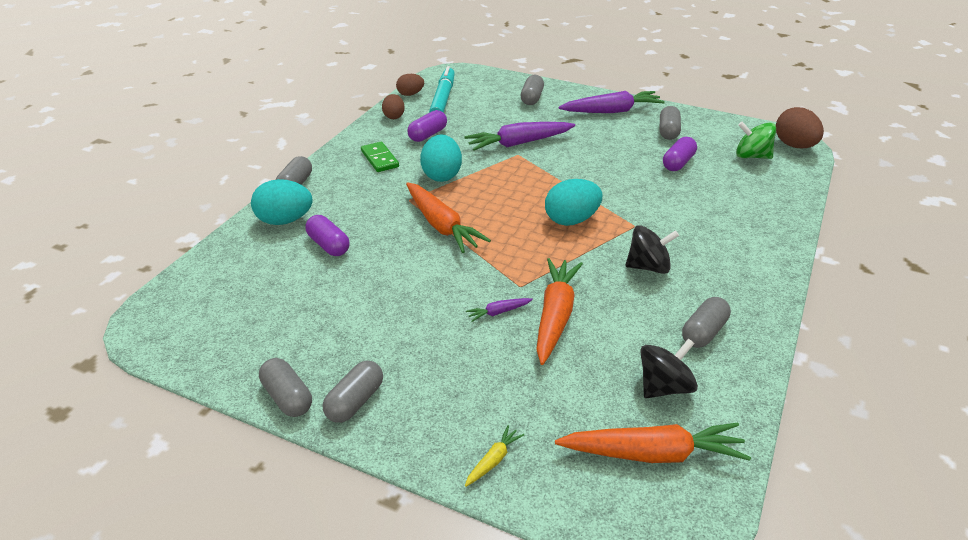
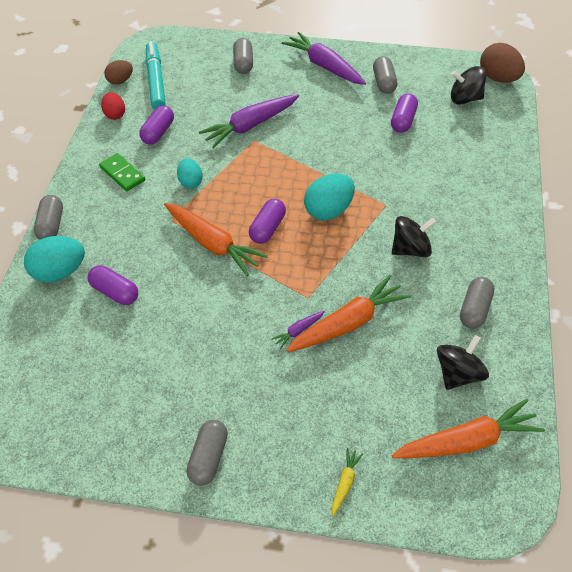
camera: 15 degrees left, 15 degrees up
grey capsule [259,358,312,417] -> none
brown egg [382,94,405,119] -> red egg [101,92,125,120]
turquoise egg [420,134,462,182] -> turquoise egg [177,158,203,188], size x0.62
orange carrot [536,258,583,365] -> orange carrot turned 60 degrees clockwise [287,275,410,352]
purple carrot [559,91,665,113] -> purple carrot turned 105 degrees counterclockwise [282,32,366,85]
green spinning top [736,122,776,159] -> black spinning top [451,66,486,105]
none -> purple capsule [249,199,286,244]

